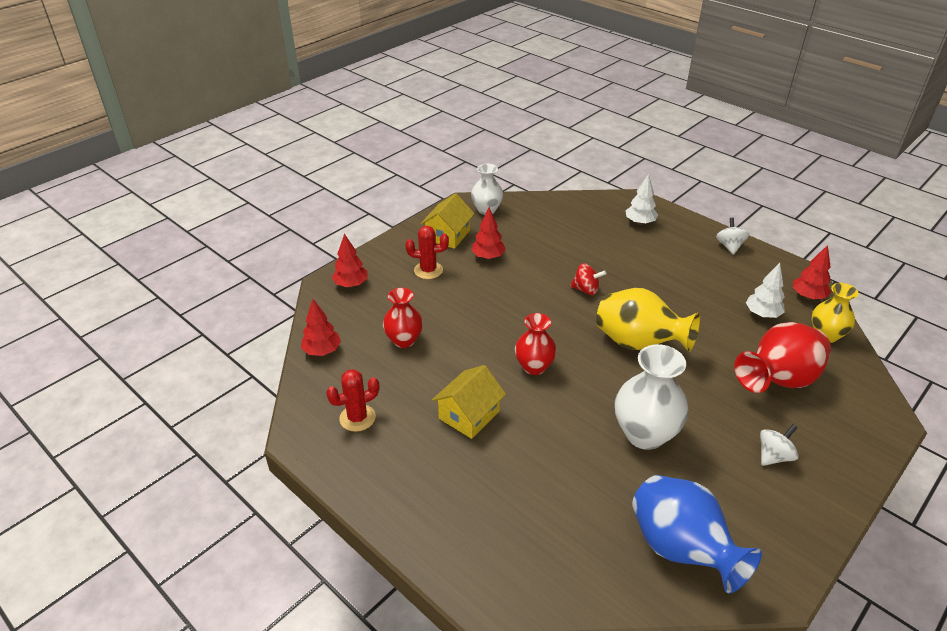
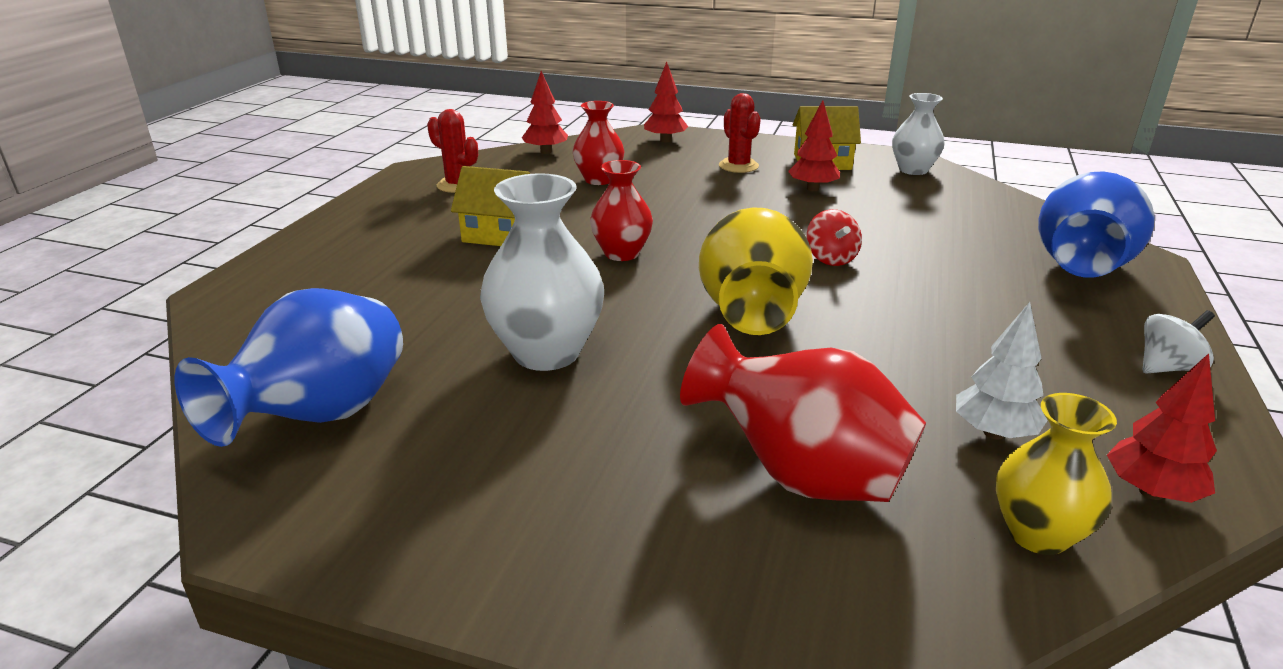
camera: 65 degrees right, 10 degrees down
white tree [626,174,658,225] -> blue vase [1038,171,1154,278]
white spinning top [760,424,799,466] -> none

